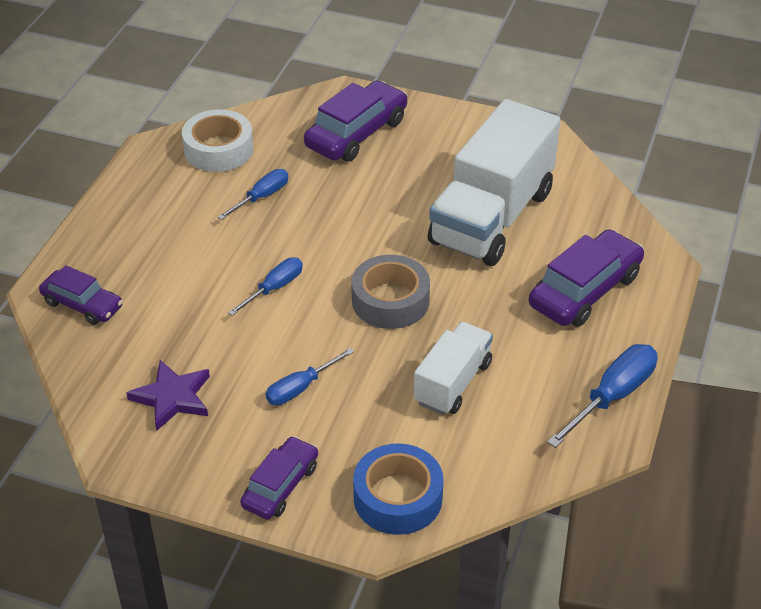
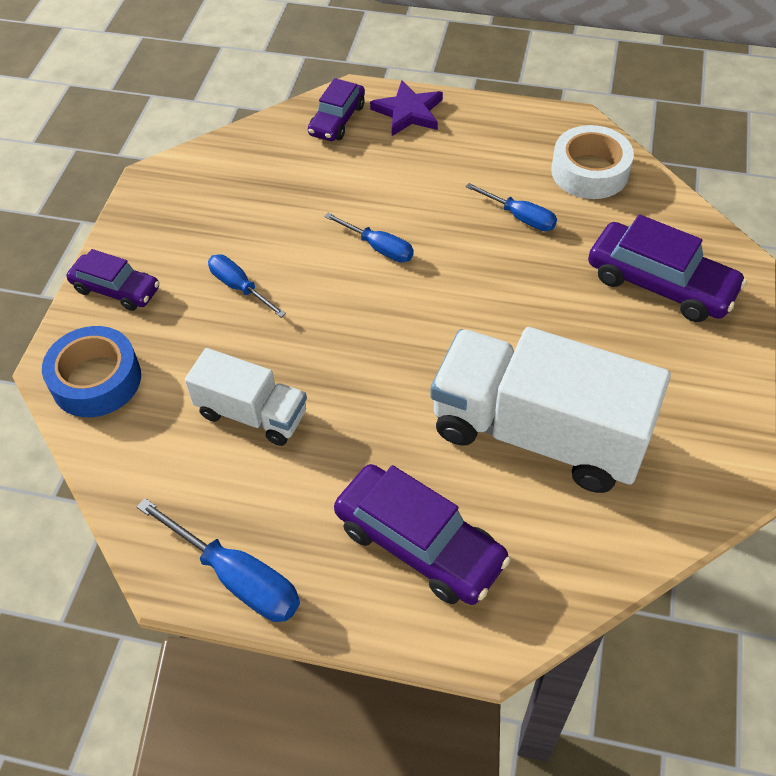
camera: 85 degrees right, 10 degrees up
purple star [126,360,210,431] -> purple star moved to [370,80,443,136]
grey tape [351,255,430,329] -> none

